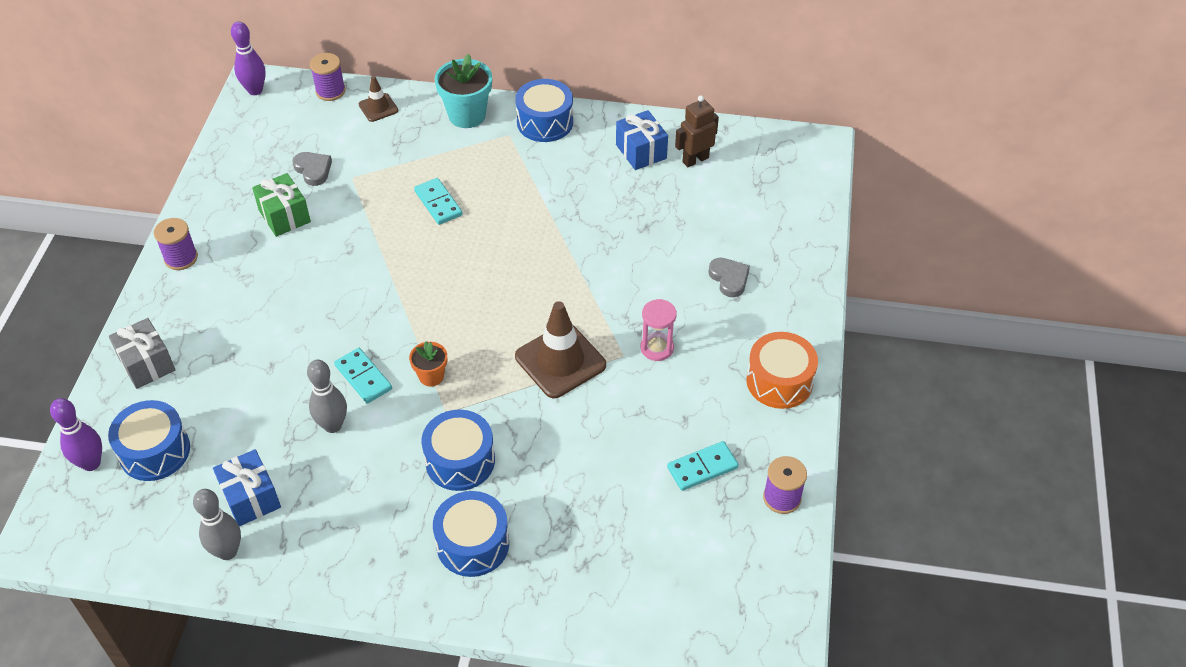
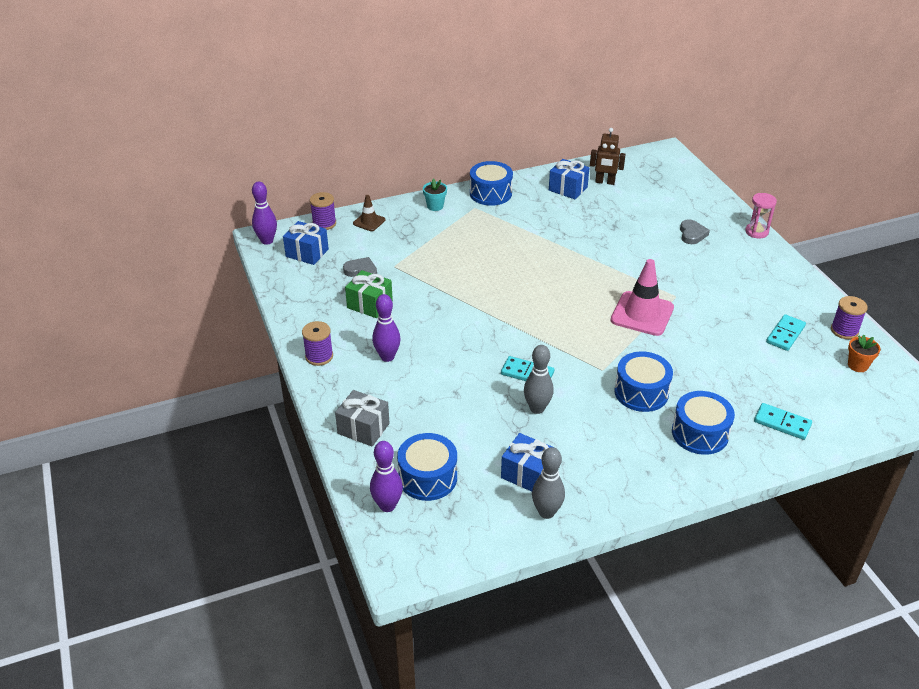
camera: 30 degrees left, 10 degrees down
orange flower pot [409,341,447,387] -> orange flower pot moved to [848,334,881,372]
turquoise domino [414,178,462,225] -> turquoise domino moved to [754,403,812,440]
turquoise flower pot [435,54,492,128] -> turquoise flower pot [423,178,447,211], size x0.57
brown traffic cone [515,301,606,398] -> pink traffic cone [610,259,674,336]
pink hourglass [641,299,677,361] -> pink hourglass moved to [745,193,777,238]
brown robot [675,95,719,167] -> brown robot turned 105 degrees counterclockwise [590,128,626,185]
grey heart [708,258,750,297] -> grey heart turned 60 degrees clockwise [680,219,710,244]
orange drum [746,332,818,409] -> none
none -> blue gift [283,221,329,265]
none -> purple bowling pin [372,294,401,362]

